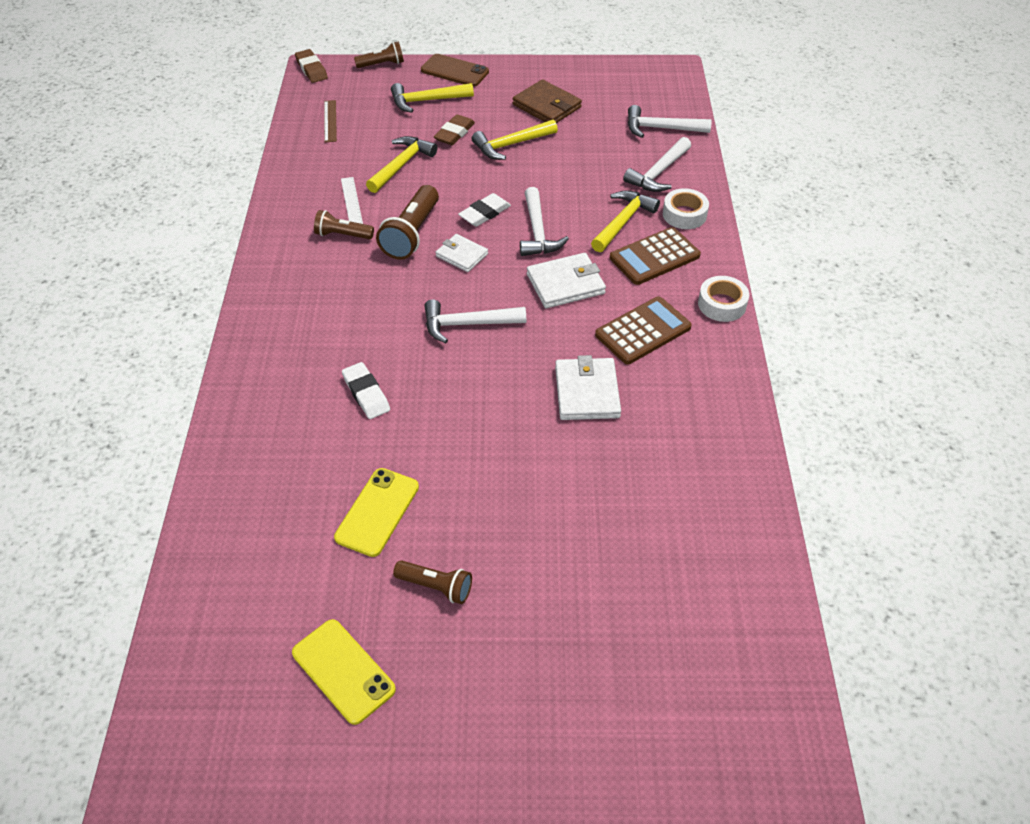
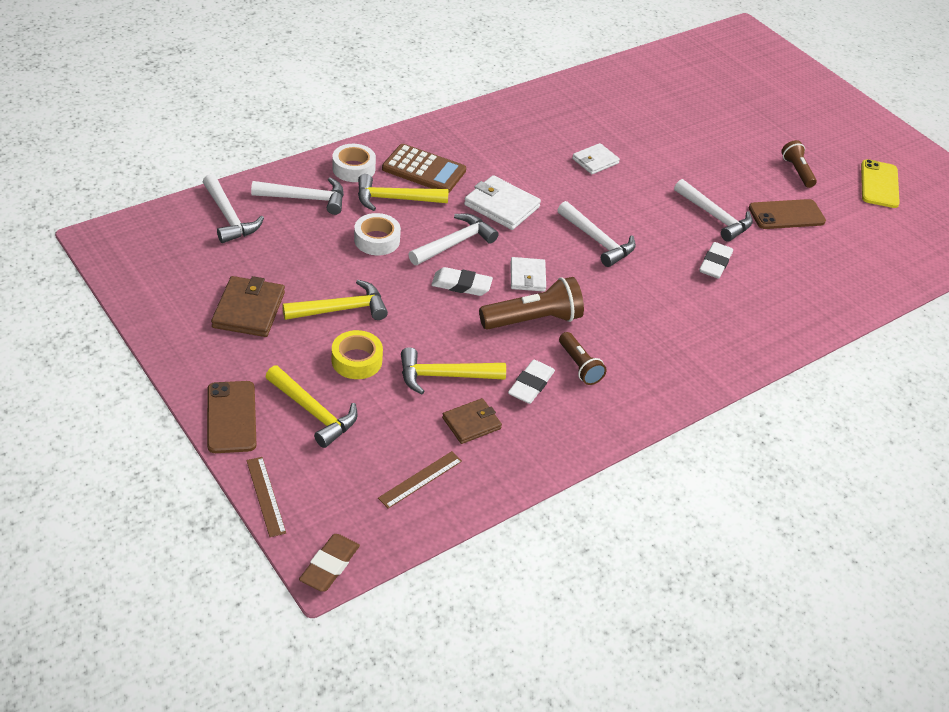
camera: 130 degrees left, 5 degrees down
yellow phone [334,468,419,557] -> brown phone [749,199,826,229]
white ruler [341,177,363,224] -> white eraser [508,360,555,404]
brown flashlight [354,41,404,68] -> brown ruler [246,457,286,537]
brown eraser [434,114,475,145] -> yellow tape [332,330,383,379]
yellow hammer [472,120,558,160] -> yellow hammer turned 45 degrees counterclockwise [282,280,388,320]
white wallet [555,355,621,420] -> white wallet [572,143,620,174], size x0.65
brown calculator [595,297,692,364] -> none
white tape [698,276,749,322] -> white tape moved to [354,213,401,255]
none -> brown wallet [442,398,502,444]
none -> white hammer [674,179,753,242]

